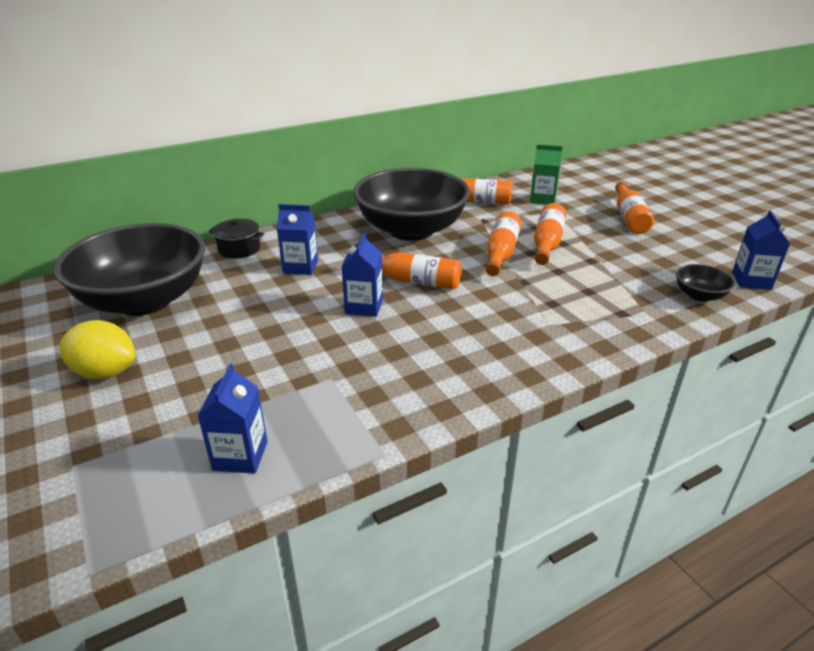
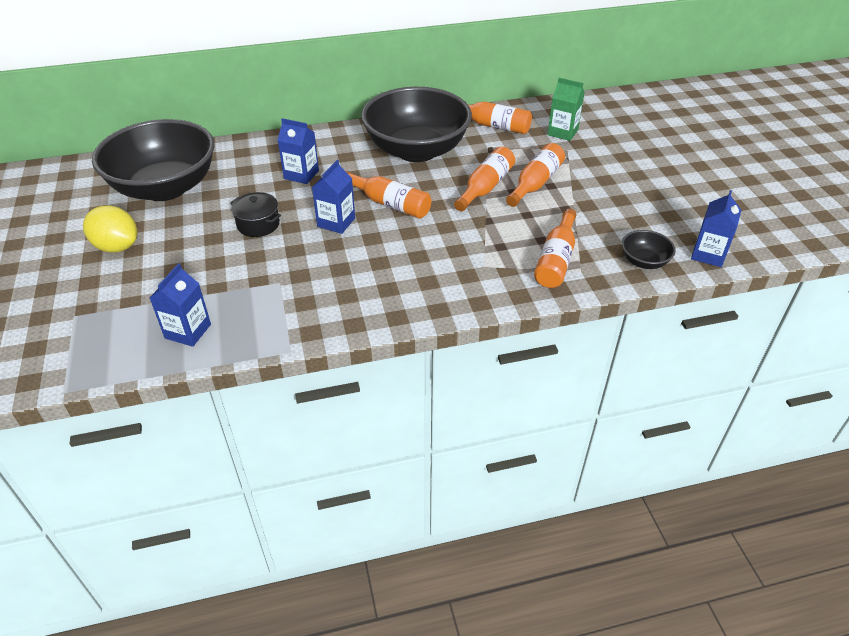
camera: 15 degrees right, 10 degrees up
black pot [209,219,264,258] -> black pot moved to [230,192,281,237]
orange bottle [615,182,654,234] -> orange bottle moved to [534,209,576,288]

